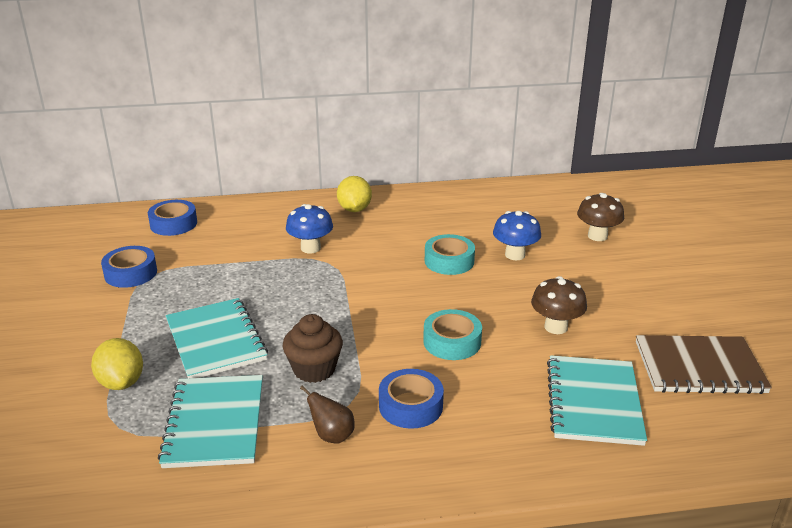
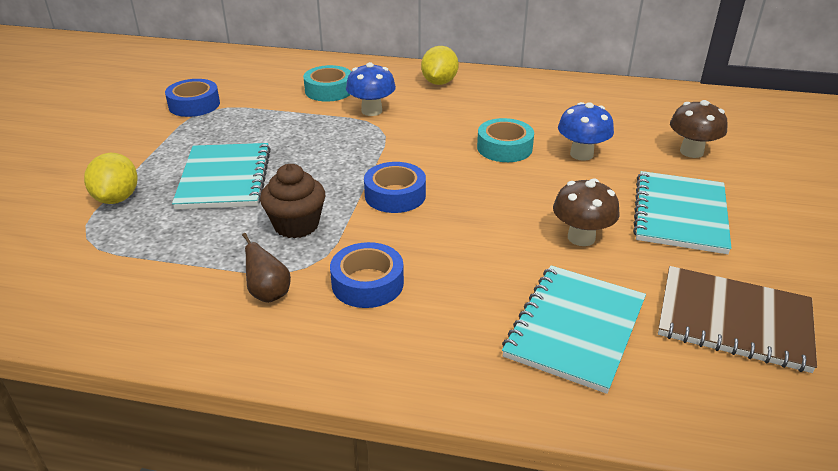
camera: 20 degrees right, 5 degrees up
blue tape [148,200,197,236] -> blue tape moved to [364,162,426,213]
turquoise notebook [158,375,263,468] -> turquoise notebook moved to [633,171,732,254]
turquoise tape [423,309,482,360] -> turquoise tape moved to [303,65,351,102]

